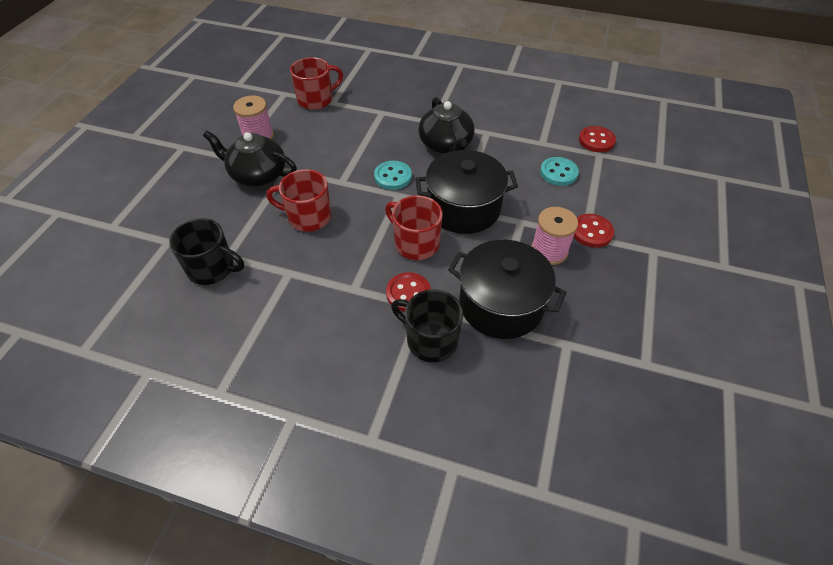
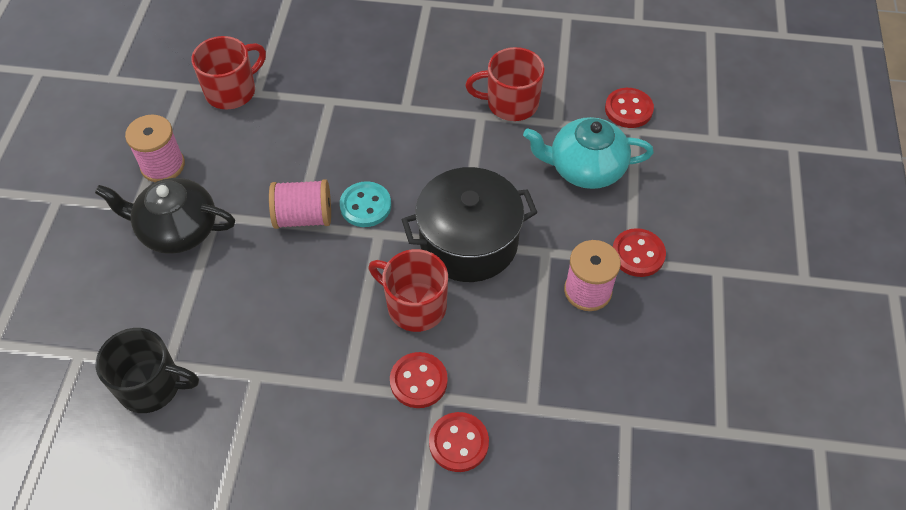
camera: 10 degrees left, 5 degrees up
red mug [266,169,331,232] -> red mug moved to [465,47,545,121]
black mug [391,289,463,362] -> red button [429,412,489,472]
black teapot [418,97,475,154] -> none
black pot [448,240,567,339] -> none
turquoise button [540,157,579,186] -> turquoise teapot [523,117,654,189]
none -> pink spool [269,179,331,229]

